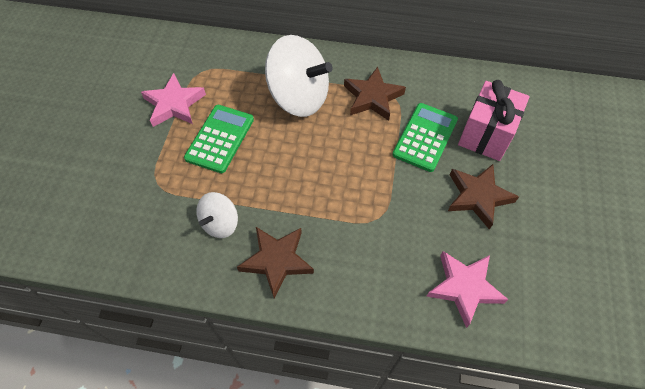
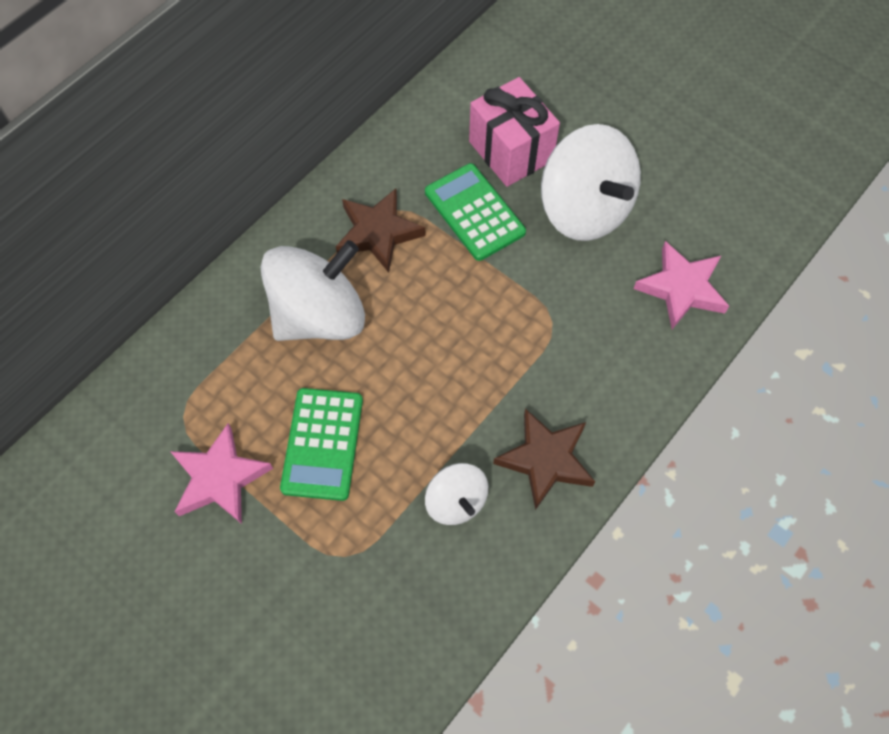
camera: 60 degrees left, 5 degrees up
green calculator [184,105,254,173] -> green calculator turned 135 degrees counterclockwise [280,388,363,501]
brown star [448,164,519,230] -> white spinning top [541,124,641,241]

